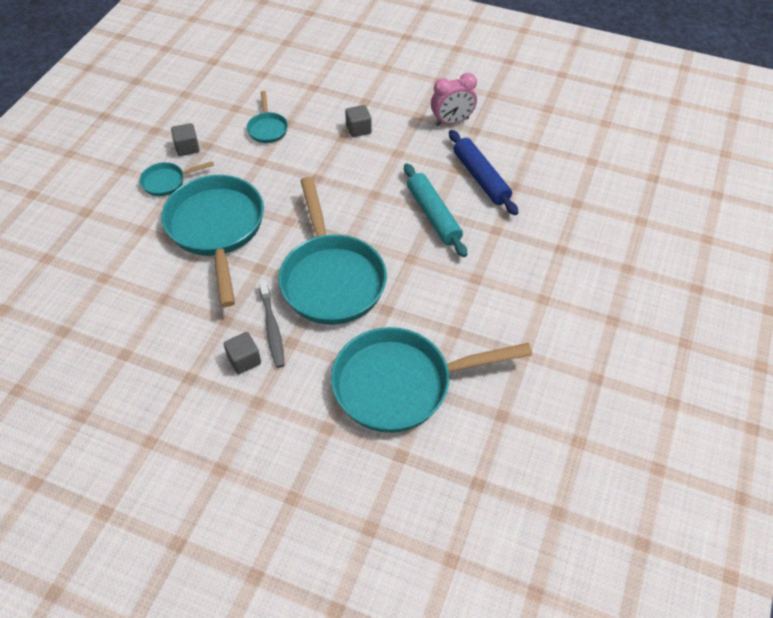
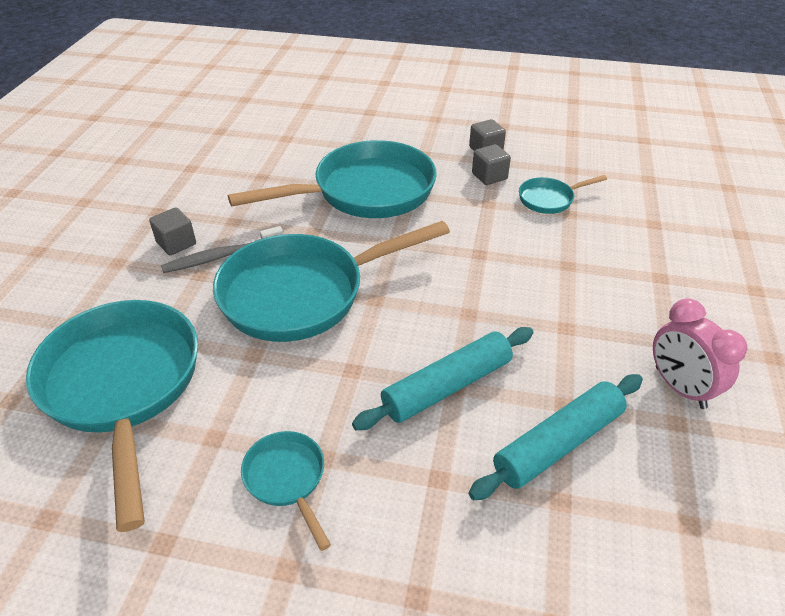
camera: 80 degrees right, 10 degrees down
turquoise pan [140,161,214,196] -> turquoise pan moved to [241,431,331,551]
grey cube [345,105,372,137] -> grey cube moved to [472,144,511,185]
blue rolling pin [449,130,518,215] -> turquoise rolling pin [468,374,643,500]

